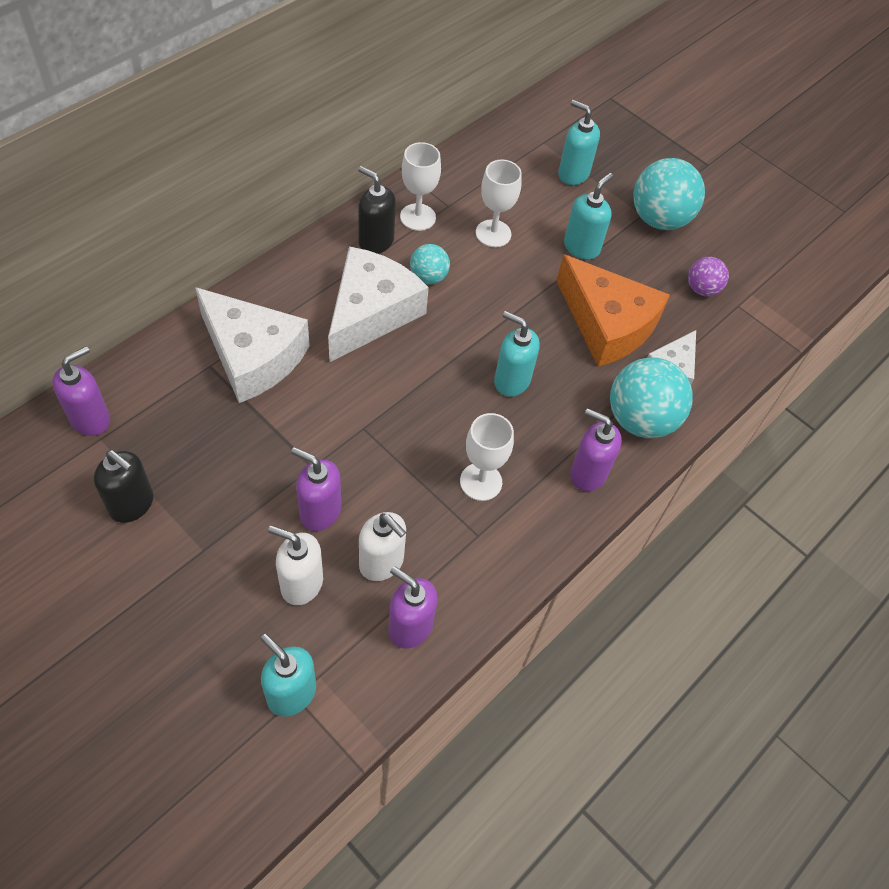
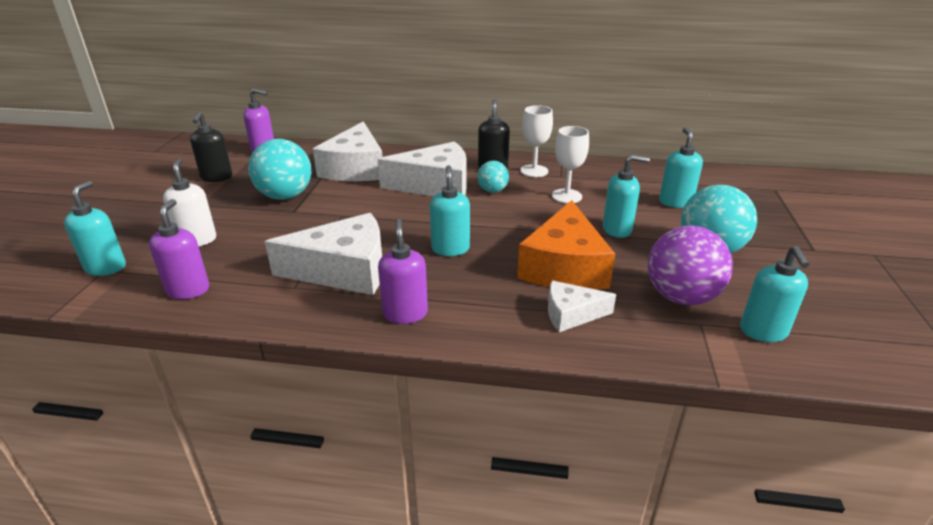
camera: 60 degrees right, 25 degrees down
purple soap dispenser [291,447,341,531] -> none
white soap dispenser [359,512,406,581] -> none
white goblet [460,413,514,501] -> white cheese [265,213,382,295]
turquoise ball [610,357,693,438] -> turquoise ball moved to [248,139,311,200]
purple ball [688,257,729,296] -> purple ball [648,226,733,305], size x1.84
none -> turquoise soap dispenser [740,246,810,342]

